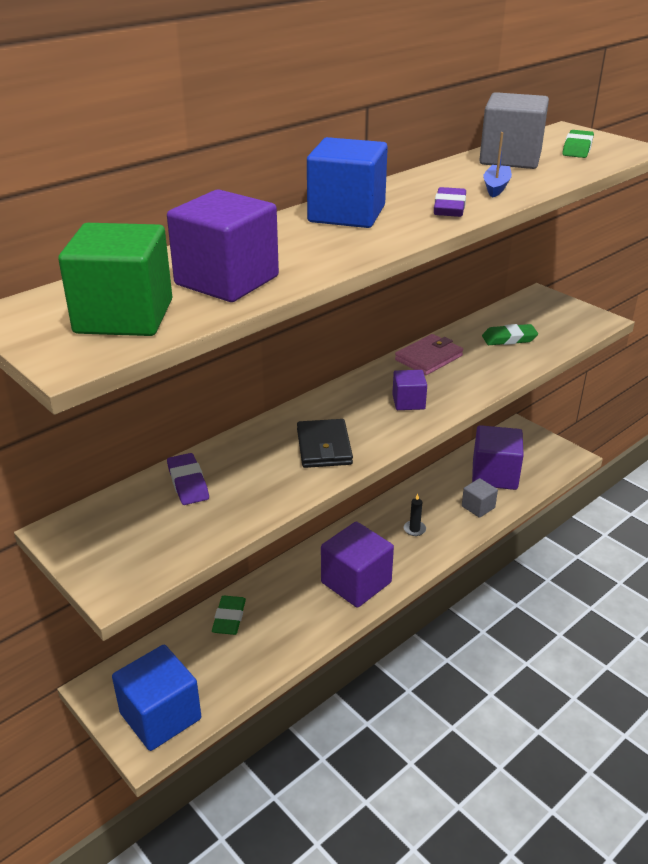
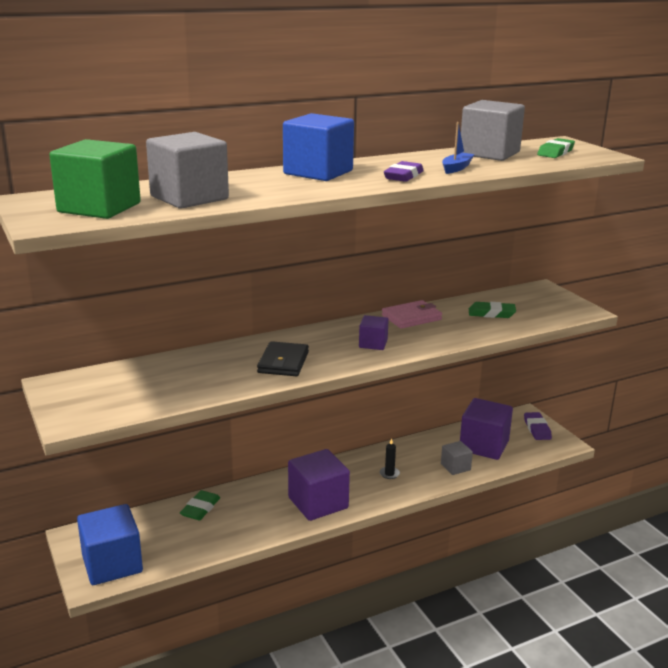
camera: 15 degrees right, 10 degrees down
purple cube [167,189,279,302] -> grey cube [146,132,229,209]
purple eraser [167,453,209,505] -> purple eraser moved to [524,412,552,440]

